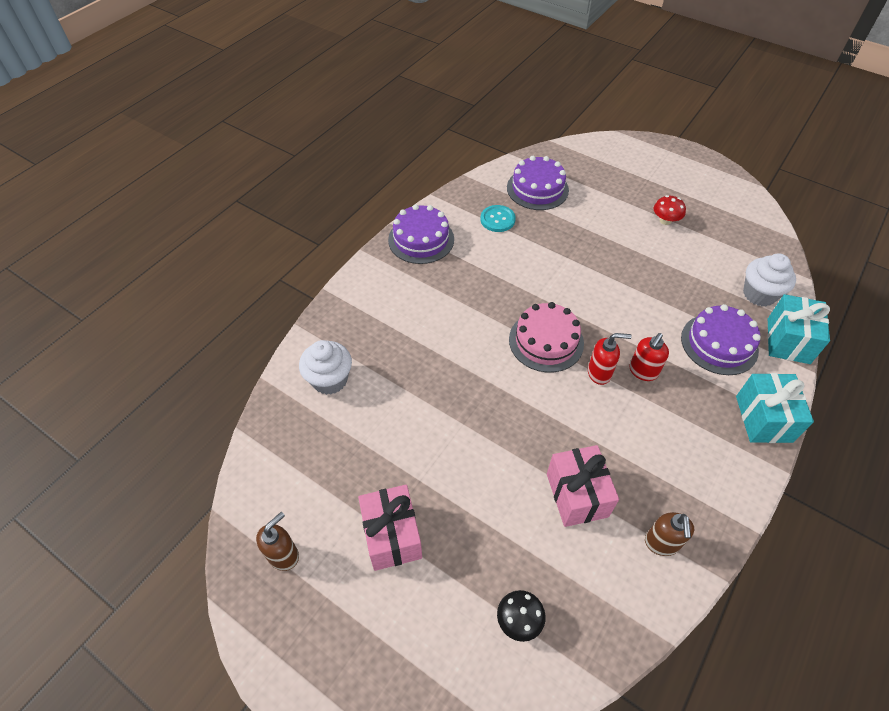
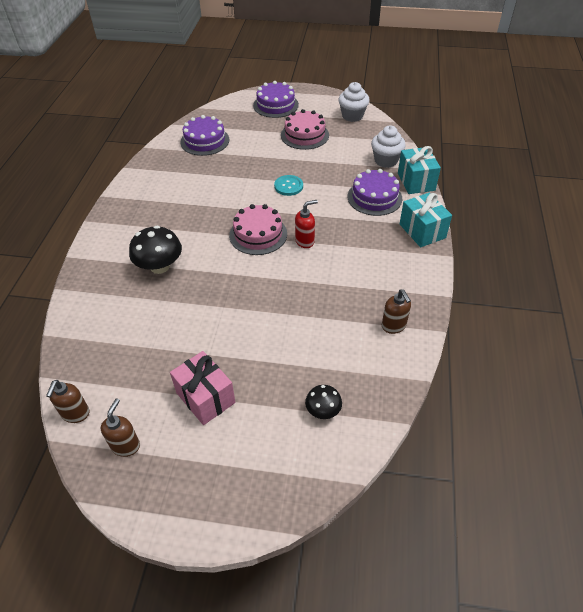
camera: 25 degrees left, 5 degrees down
white cupcake [299,340,352,395] -> white cupcake moved to [338,82,370,122]
purple cake [388,204,454,264] -> purple cake moved to [253,81,299,118]
turquoise button [480,205,516,232] -> turquoise button moved to [274,175,303,196]
pink gift [547,445,619,527] -> none
red soap dispenser [629,333,669,381] -> none
red mushroom [654,195,686,225] -> pink cake [281,109,329,150]
none -> brown soap dispenser [46,380,89,423]
none -> black mushroom [129,225,182,274]

